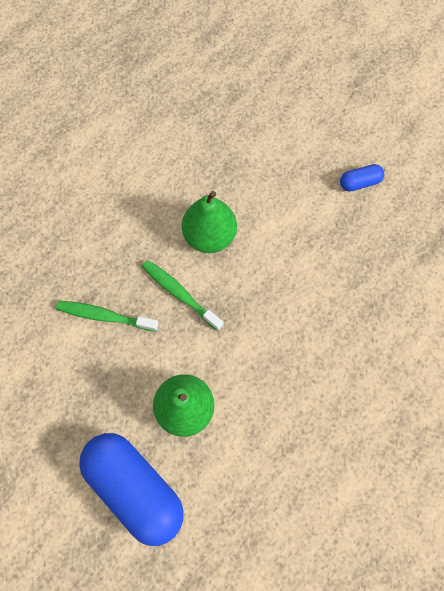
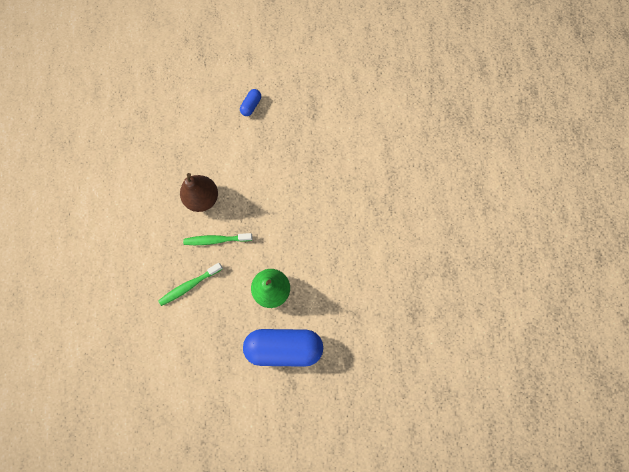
camera: 45 degrees left, 5 degrees up
green pear [182,191,237,253] -> brown pear [180,173,218,212]

